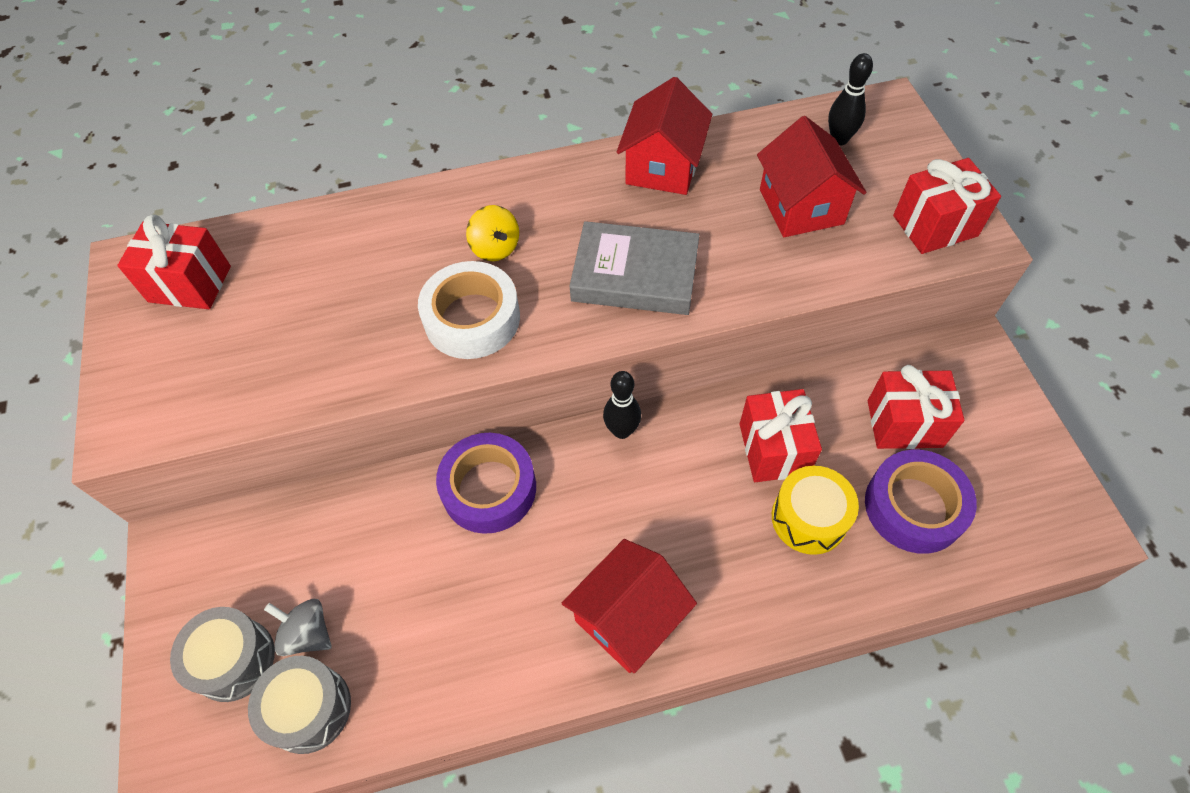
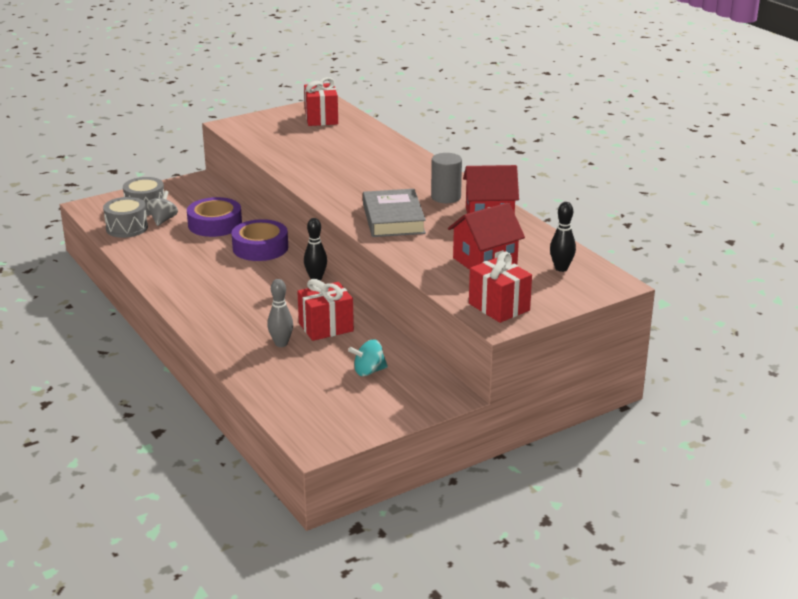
camera: 70 degrees right, 30 degrees down
white tape [418,261,520,359] -> none
yellow spinning top [466,205,519,261] -> none
red house [561,539,697,673] -> none
yellow drum [772,466,859,555] -> grey bowling pin [267,279,293,347]
purple tape [865,450,977,554] -> purple tape moved to [187,197,242,237]
red gift [868,365,964,449] -> turquoise spinning top [348,340,388,376]
none -> grey cylinder [431,153,462,203]

